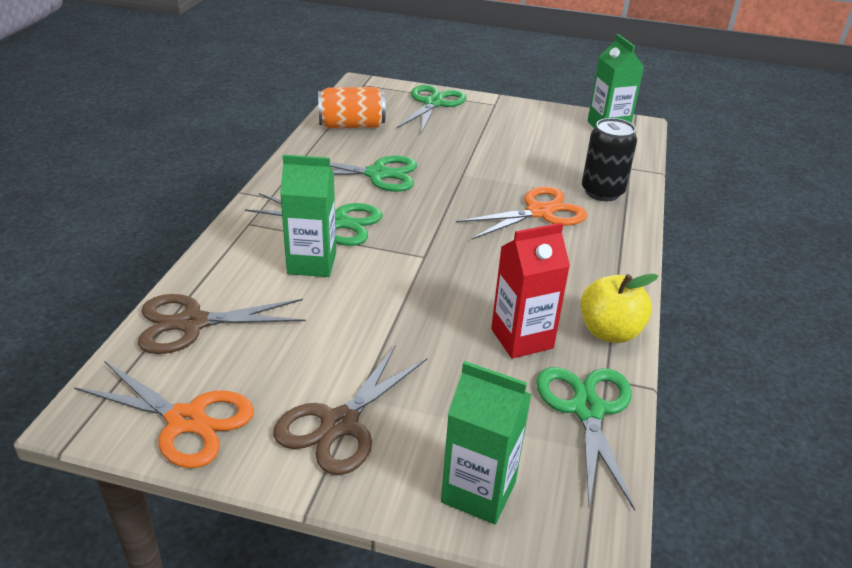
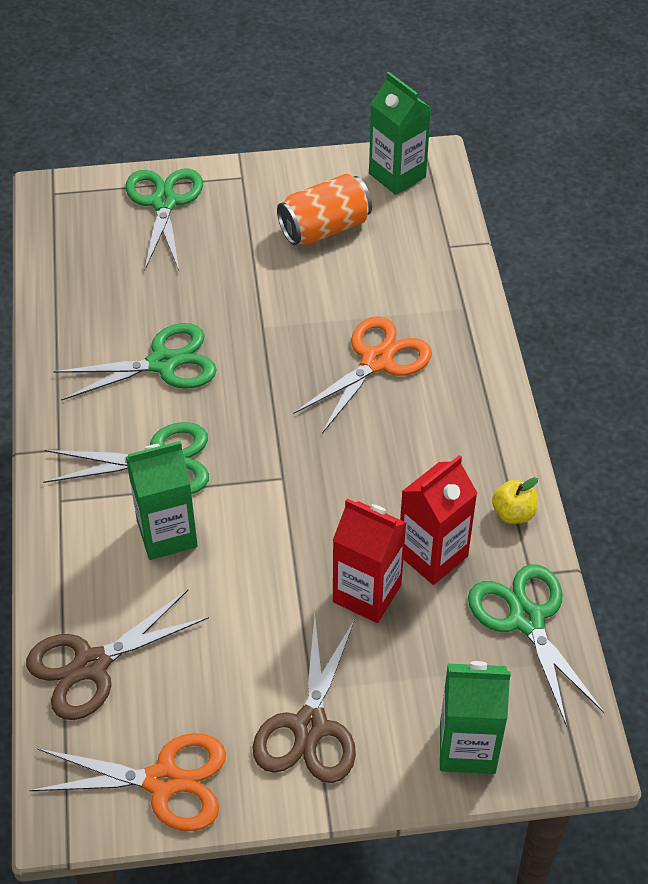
camera: 20 degrees left, 15 degrees up
orange can [318,87,386,128] -> orange can moved to [277,174,372,245]
yellow apple [581,274,658,343] -> yellow apple [492,477,538,524], size x0.62
black can [582,118,637,201] -> none
none -> red carton [333,499,406,623]

